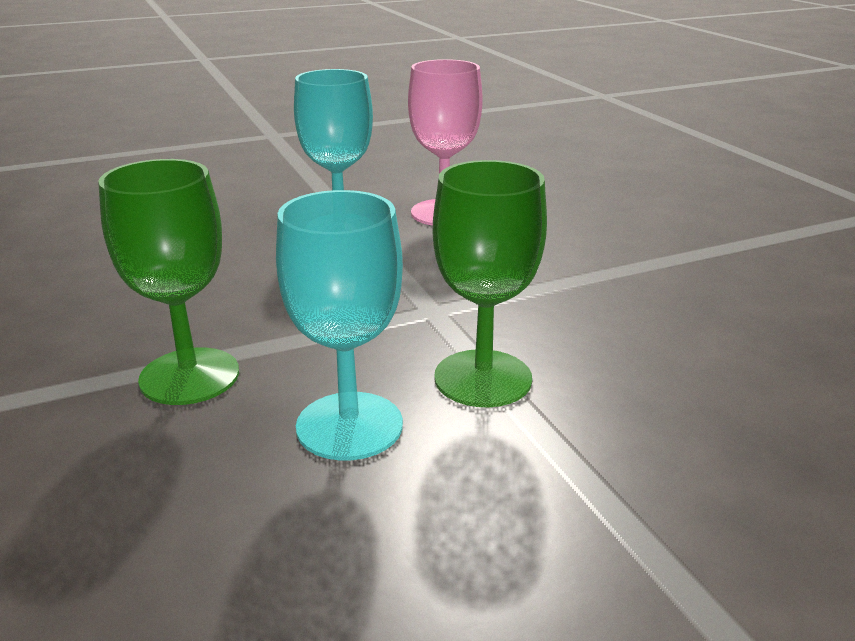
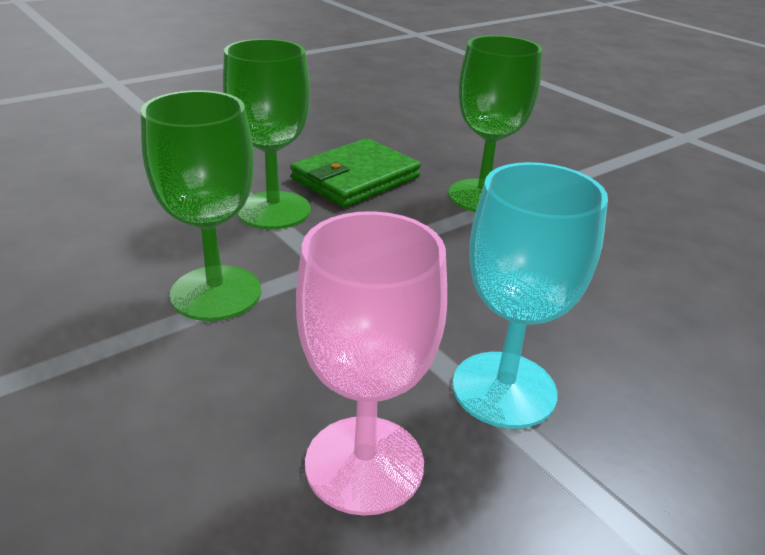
camera: 165 degrees right, 5 degrees up
turquoise goblet [276,190,403,460] -> green wallet [291,138,421,208]
none -> green goblet [141,90,261,321]

